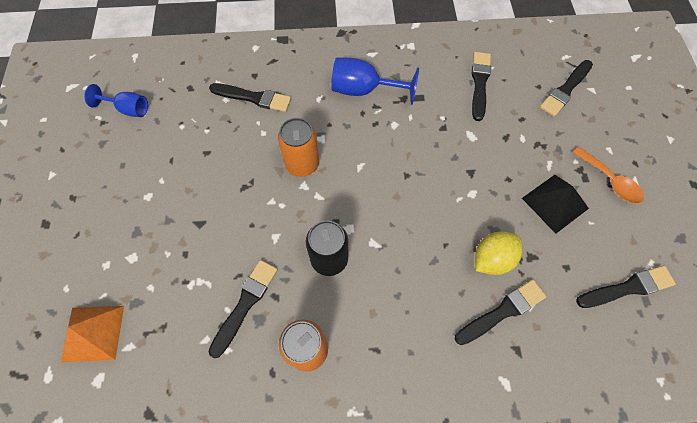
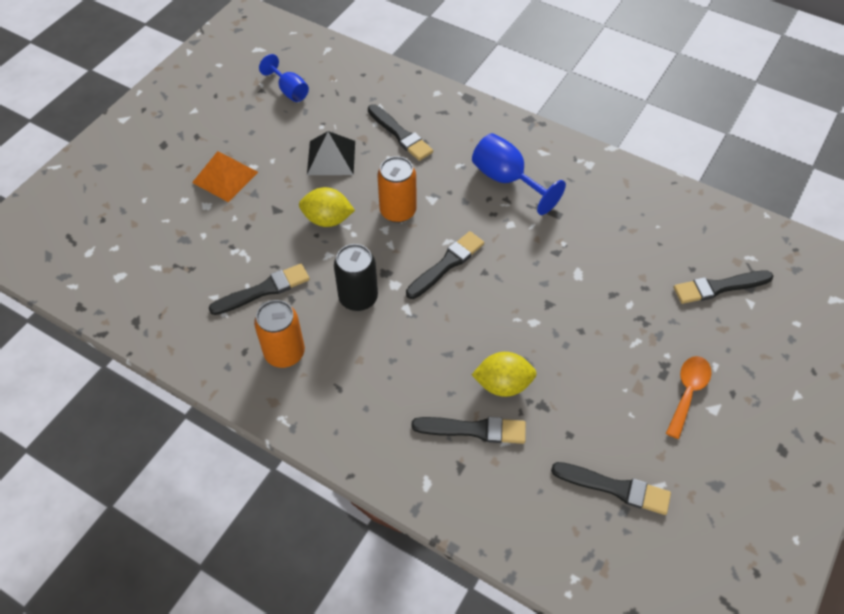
camera: 35 degrees right, 10 degrees down
orange pyramid [61,306,124,362] -> orange pyramid moved to [192,151,258,202]
black brush [472,52,491,121] -> black brush moved to [406,231,484,299]
black pyramid [522,175,589,234] -> black pyramid moved to [307,131,355,175]
orange spoon [573,147,644,204] -> orange spoon turned 150 degrees counterclockwise [666,356,712,439]
none -> yellow lemon [299,187,355,227]

